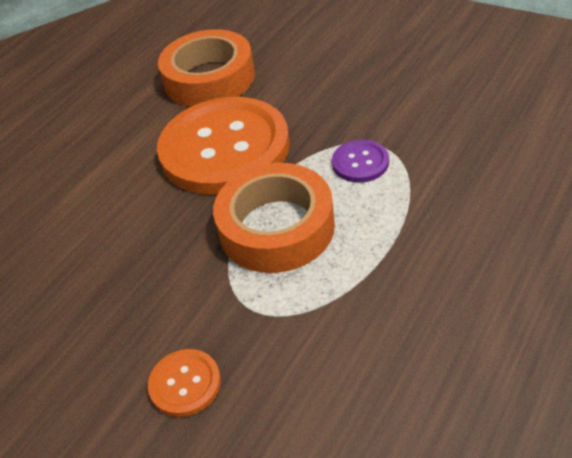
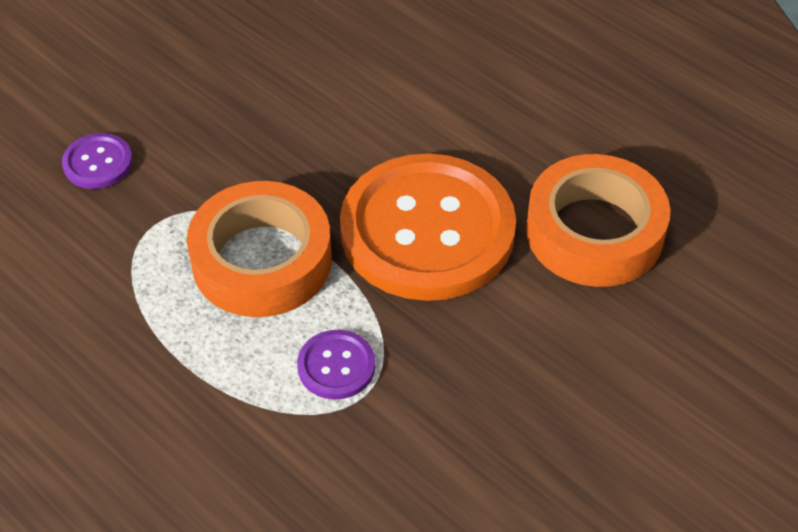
camera: 95 degrees right, 5 degrees up
orange button [148,349,221,417] -> purple button [62,133,133,189]

